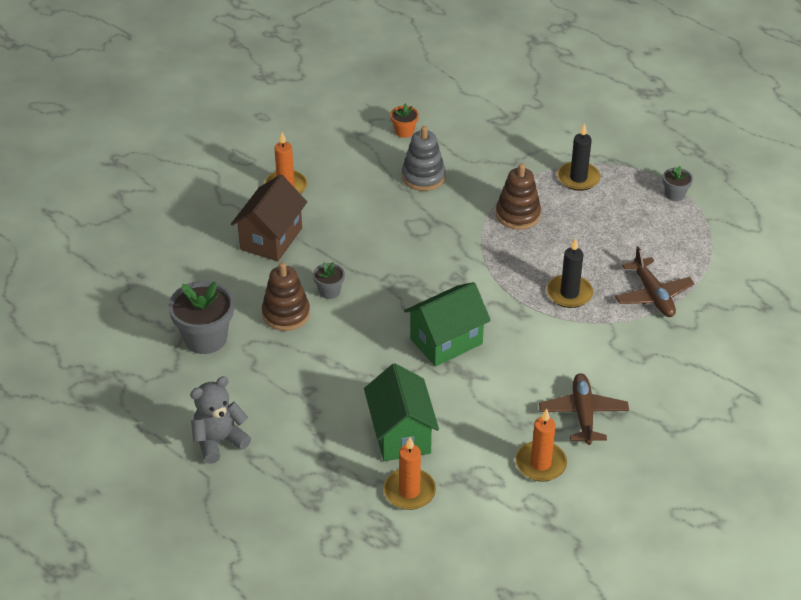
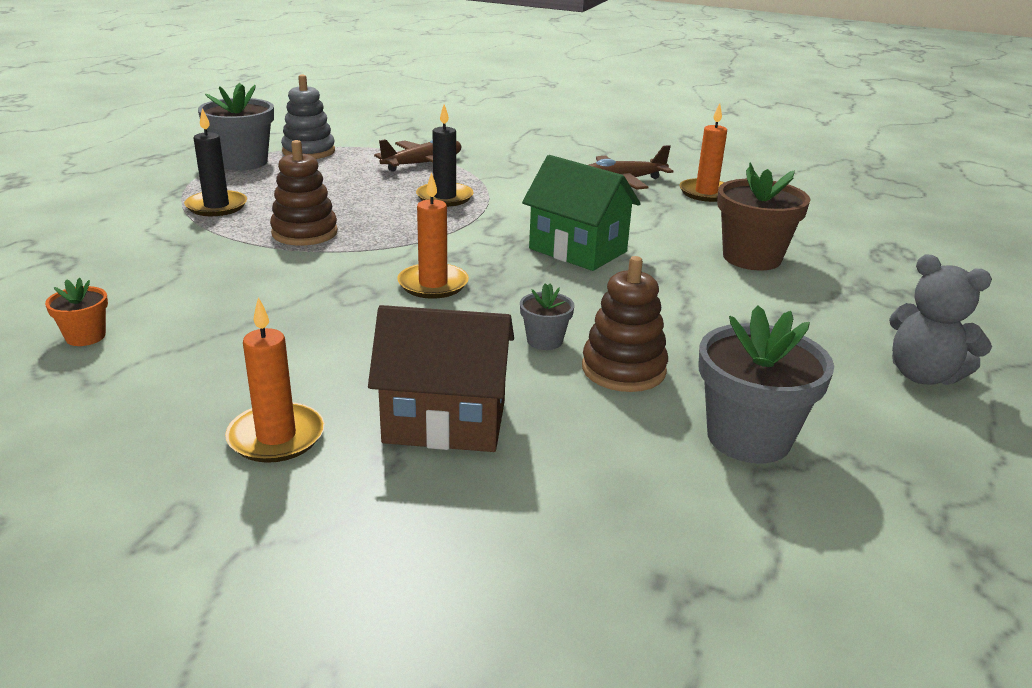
camera: 110 degrees left, 15 degrees down
green house [364,363,439,461] -> brown flower pot [717,163,811,270]
orange candle [383,437,436,510] -> orange candle moved to [397,172,469,299]
grey stacking toy [402,126,446,191] -> grey stacking toy moved to [281,75,335,159]
grey flower pot [663,166,693,201] -> grey flower pot [198,83,274,170], size x1.97

